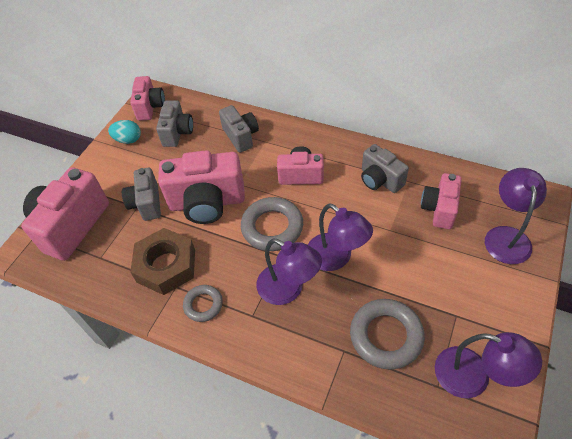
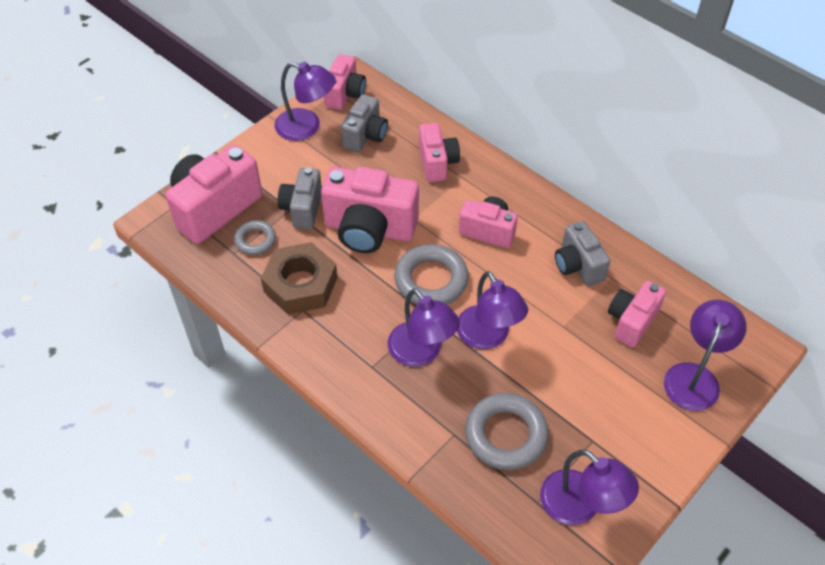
camera: 15 degrees right, 0 degrees up
turquoise egg [108,120,141,144] -> purple lamp [275,62,336,141]
grey ring [183,285,223,322] -> grey ring moved to [234,220,276,255]
grey camera [219,105,259,153] -> pink camera [419,123,460,182]

